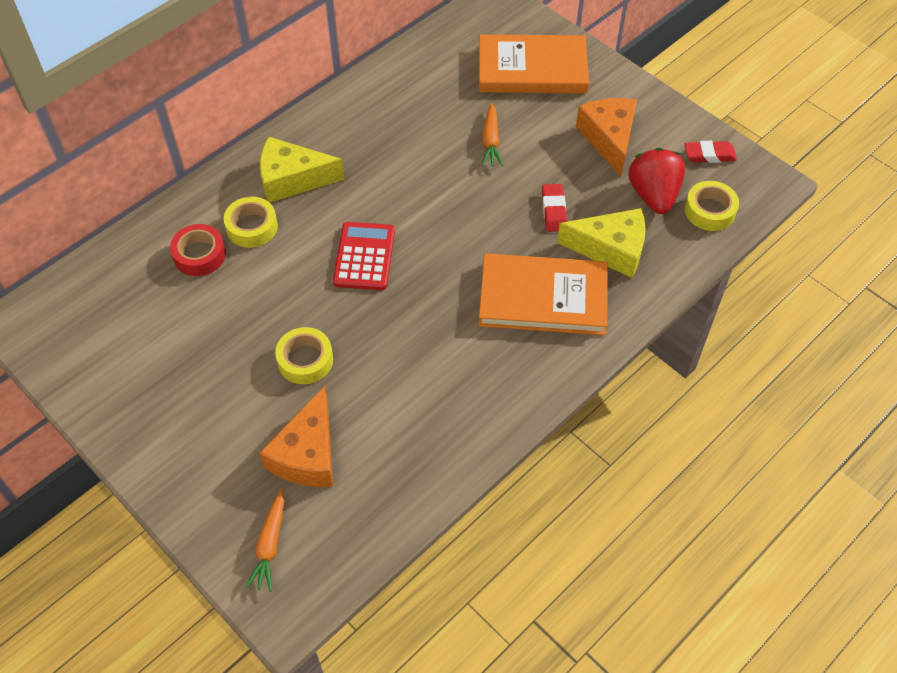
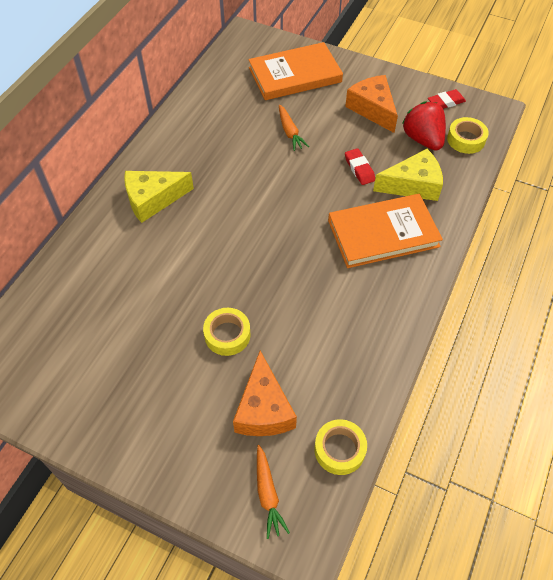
camera: 20 degrees left, 0 degrees up
red tape [170,224,226,276] -> none
yellow tape [224,197,278,248] -> yellow tape moved to [314,419,367,475]
red calculator [333,222,395,290] -> none

